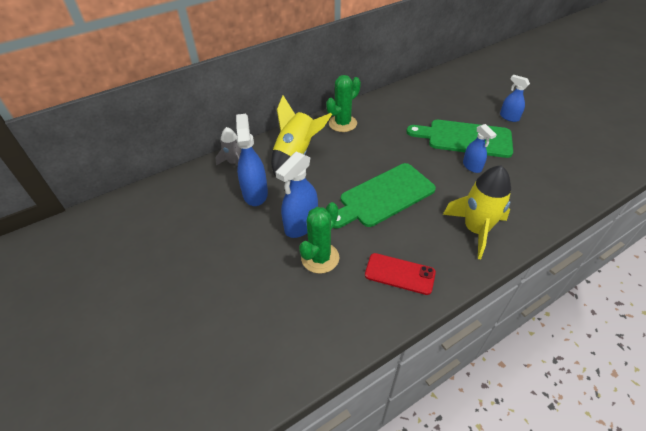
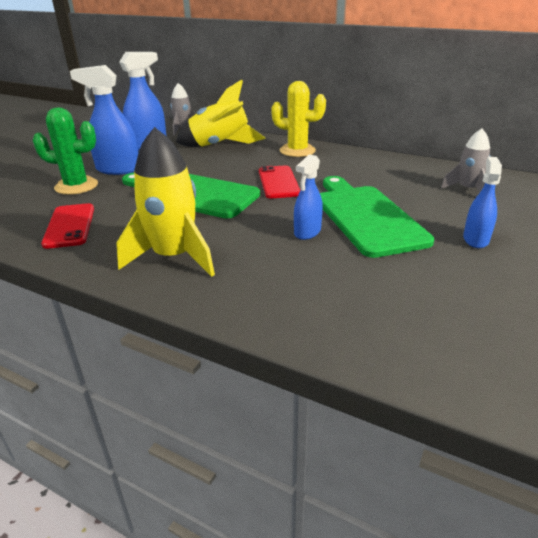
camera: 60 degrees right, 15 degrees down
green cactus [326,75,361,132] -> yellow cactus [271,81,326,157]
none -> red phone [259,165,301,198]
none -> grey rocket [441,128,491,192]

